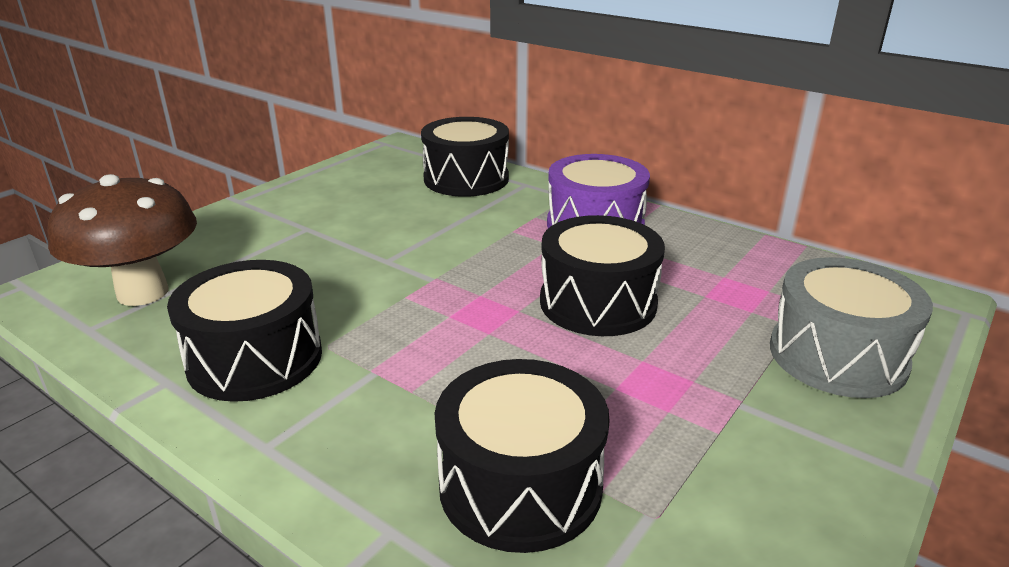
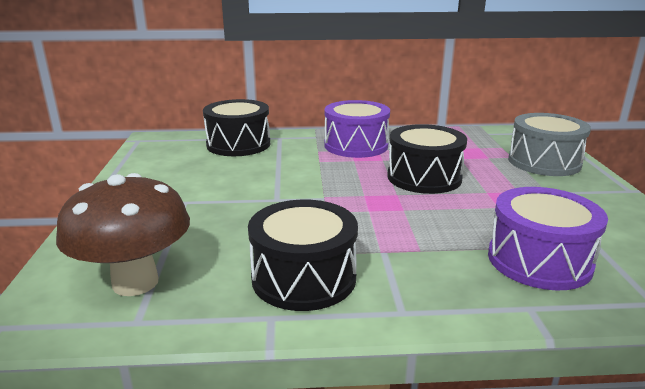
camera: 40 degrees left, 5 degrees down
black drum [434,359,610,553] -> purple drum [488,187,608,290]

